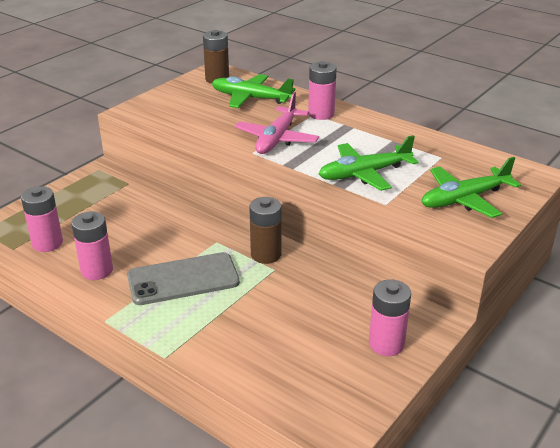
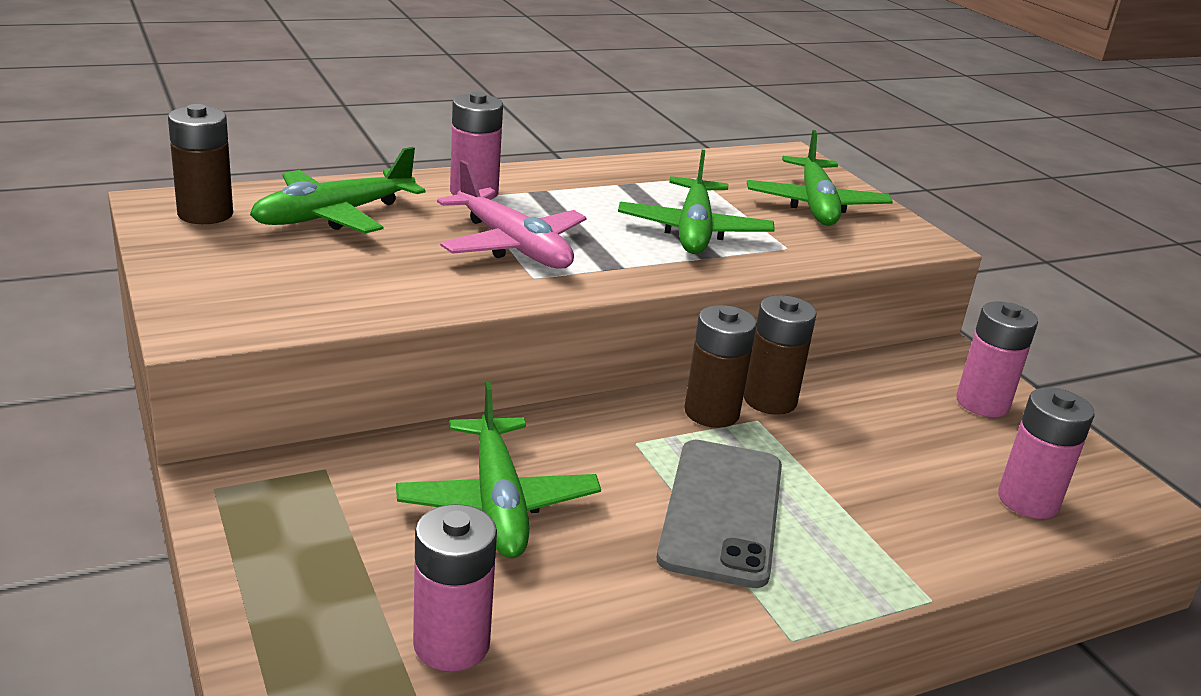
camera: 65 degrees left, 5 degrees down
pink battery [71,211,113,280] -> pink battery moved to [998,387,1095,519]
none -> green plane [396,382,601,558]
none -> brown battery [744,295,817,415]

